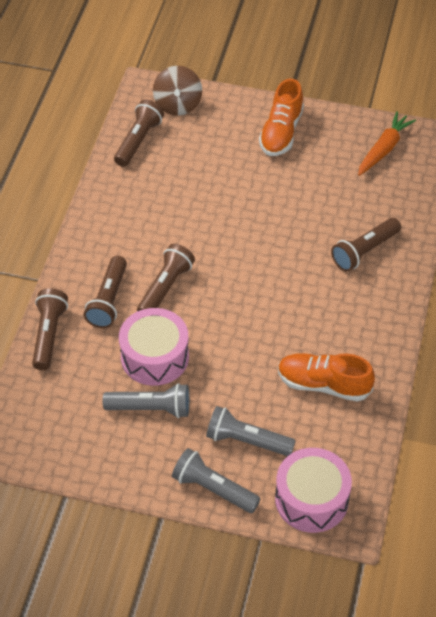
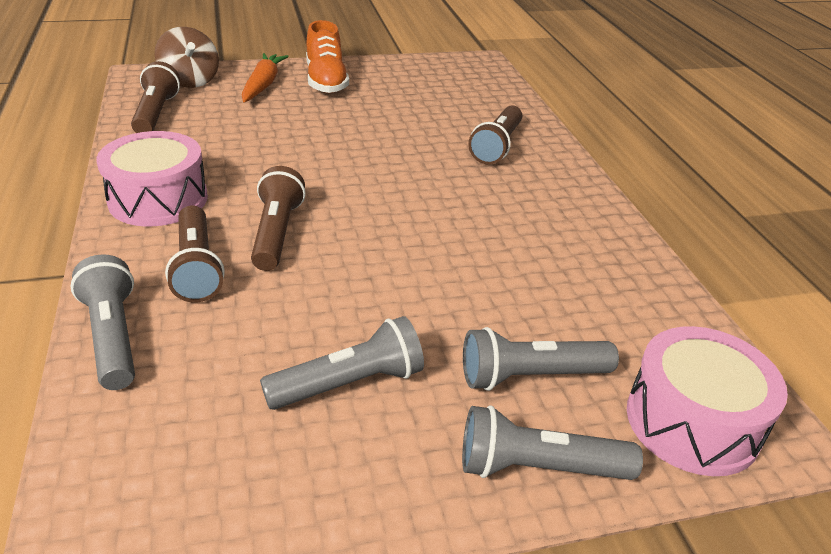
camera: 30 degrees left, 15 degrees down
brown flashlight [32,288,68,370] -> grey flashlight [70,254,135,390]
pink drum [119,308,189,386] -> pink drum moved to [96,131,208,227]
orange shoe [278,353,375,402] -> none
orange carrot [358,111,416,176] -> orange carrot moved to [242,53,289,102]

